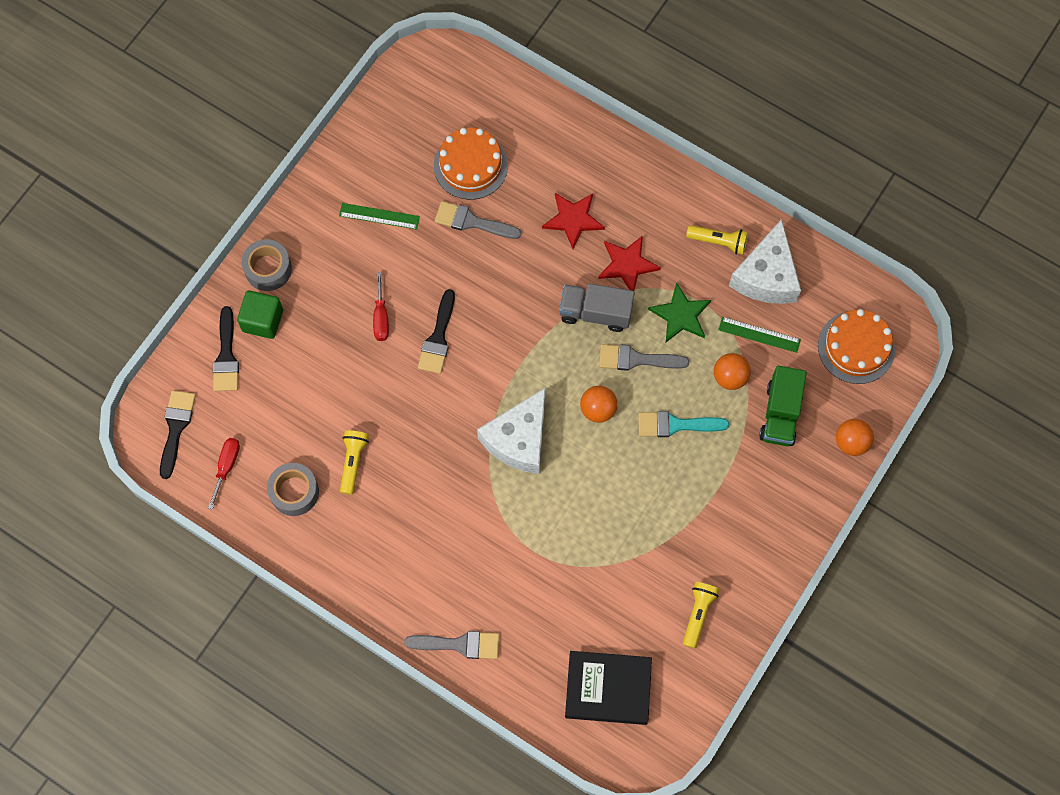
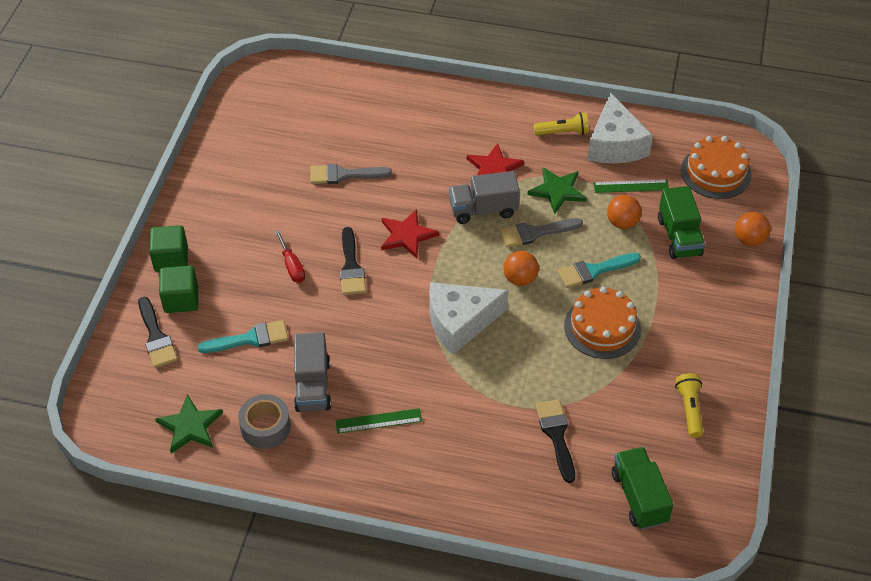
camera: 20 degrees left, 20 degrees down
black brush [160,390,196,479] -> black brush moved to [535,399,575,483]
red screwdriver [208,438,240,509] -> green star [155,394,223,454]
grey tape [242,239,292,291] -> green cube [149,225,188,272]
green ruler [339,203,420,230] -> green ruler moved to [336,408,422,434]
yellow flashlight [340,430,369,495] -> grey truck [294,332,331,412]
grey brush [404,631,499,659] -> none
orange cake [434,128,508,200] -> orange cake moved to [564,287,641,359]
white cheese [477,387,546,474] -> white cheese turned 60 degrees clockwise [429,282,509,354]
red star [542,193,605,249] -> red star moved to [381,209,439,258]
black book [565,651,652,725] -> green truck [612,447,674,529]
none -> turquoise brush [198,320,288,353]

